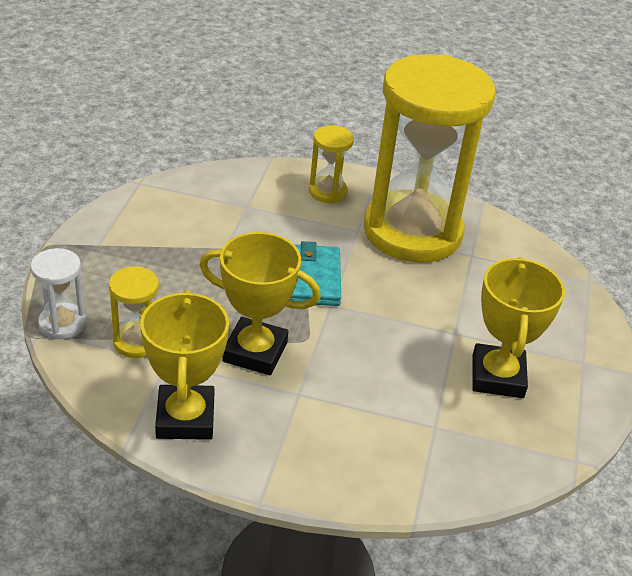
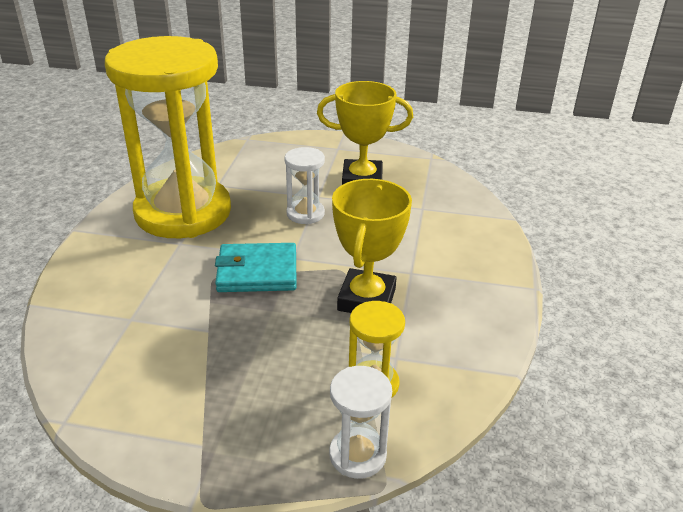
camera: 90 degrees left, 5 degrees down
yellow trophy [140,290,229,440] -> none
yellow hourglass [309,125,354,203] -> none
none -> white hourglass [285,147,325,224]

